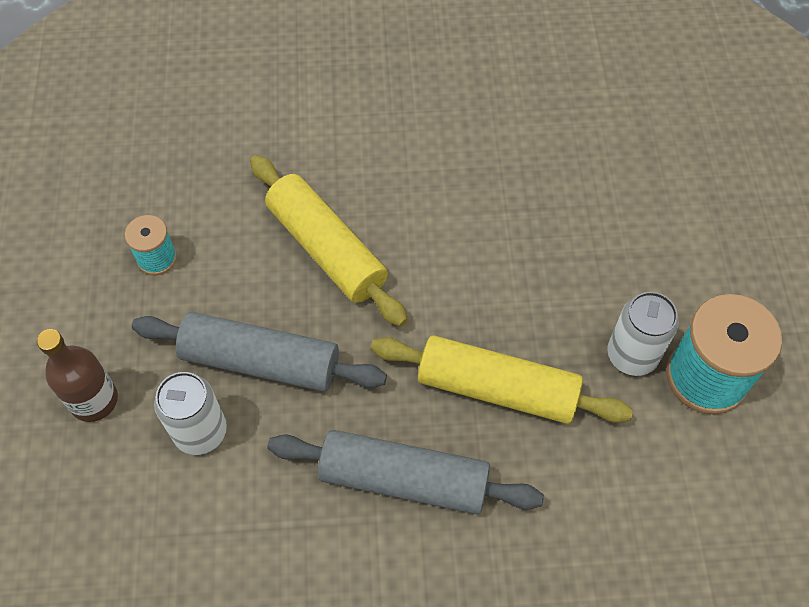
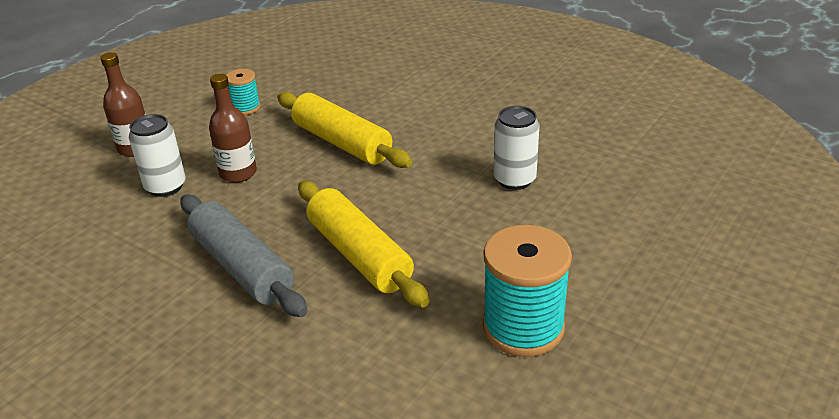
camera: 40 degrees right, 25 degrees down
grey rolling pin [132,312,387,392] -> brown bottle [209,74,257,183]
yellow rolling pin [250,155,407,327] -> yellow rolling pin turned 45 degrees counterclockwise [277,92,412,168]
white can [607,292,678,376] -> white can moved to [494,106,540,190]

